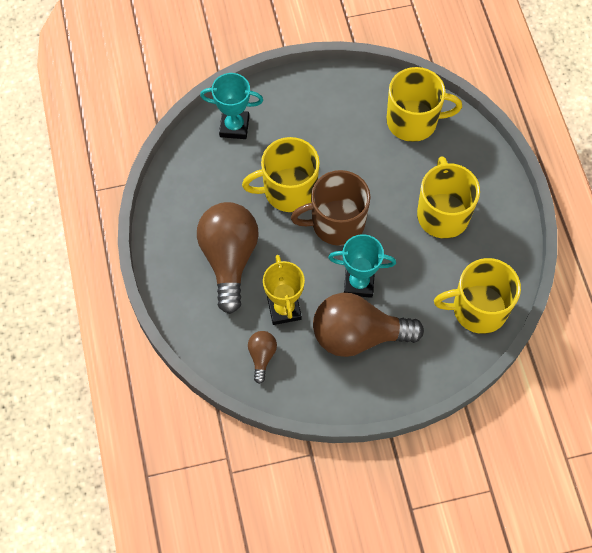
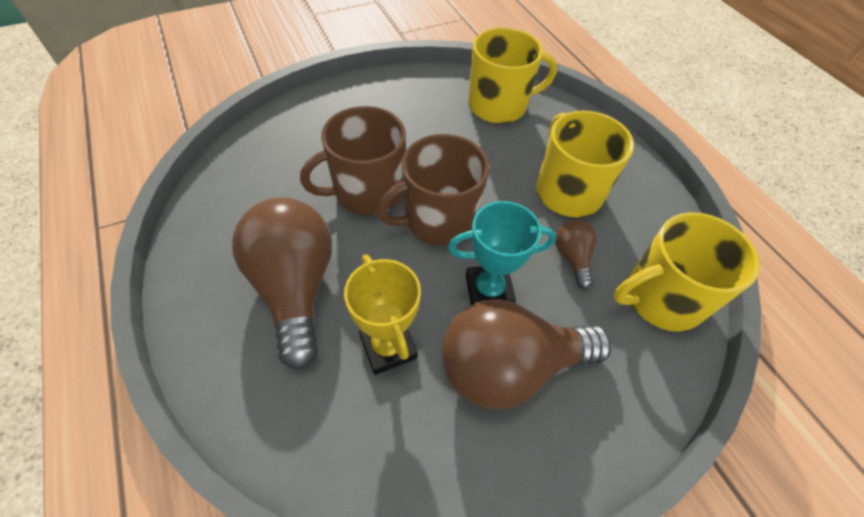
camera: 15 degrees left, 10 degrees down
turquoise trophy [200,73,263,139] -> none
yellow mug [242,137,320,212] -> brown mug [300,106,406,215]
brown light bulb [248,331,277,384] -> brown light bulb moved to [555,220,596,289]

